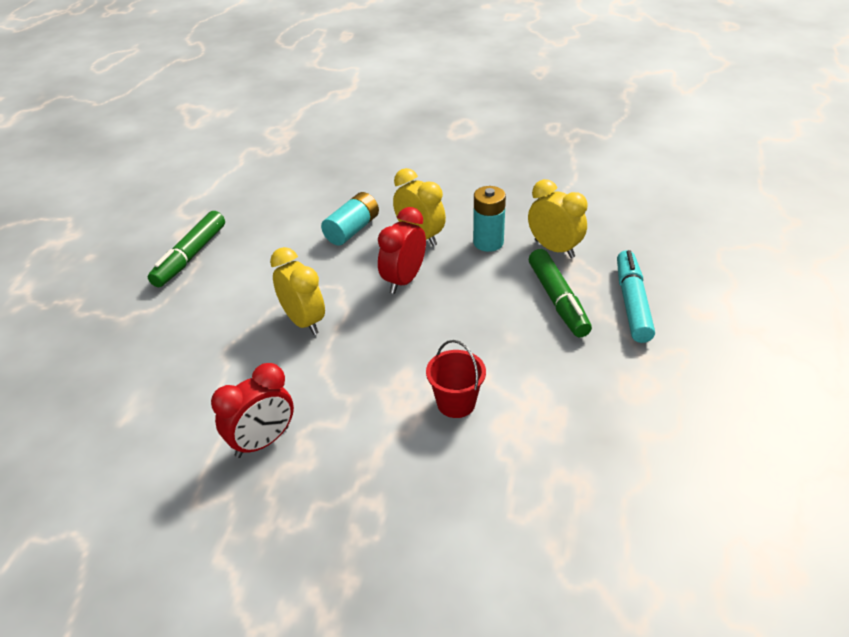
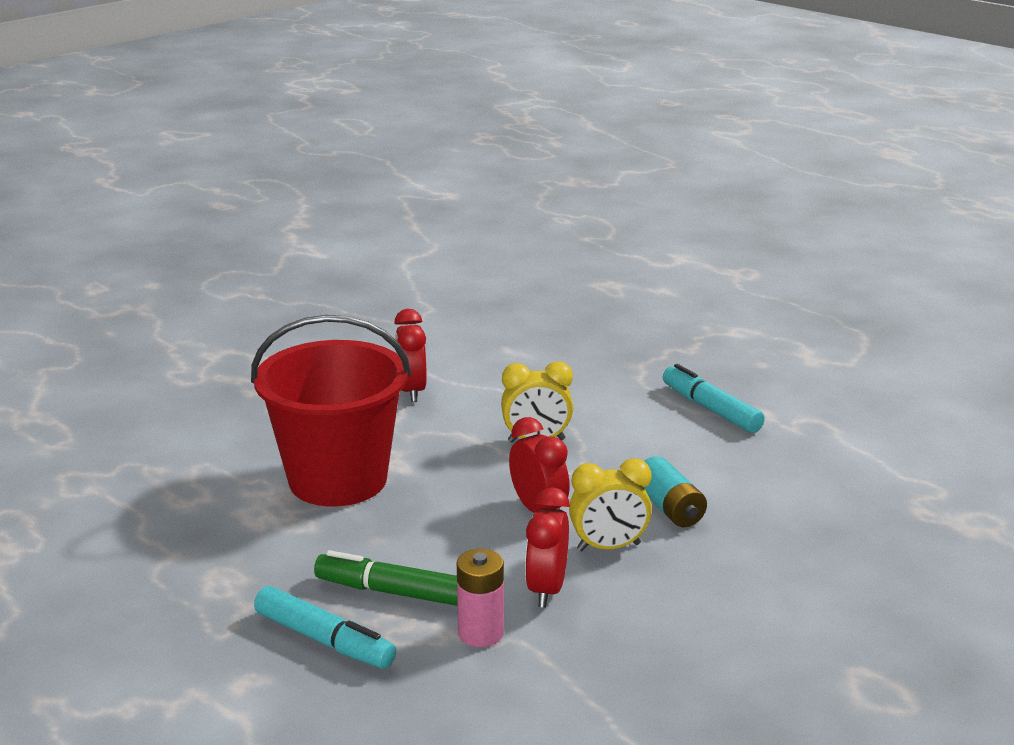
camera: 120 degrees right, 15 degrees down
green marker [148,211,225,287] -> turquoise marker [663,364,765,433]
red bucket [426,340,486,418] -> red bucket [251,315,411,506], size x2.49
turquoise battery [473,186,506,252] -> red clock [525,487,570,608]
yellow clock [528,179,588,258] -> pink battery [457,549,504,647]

